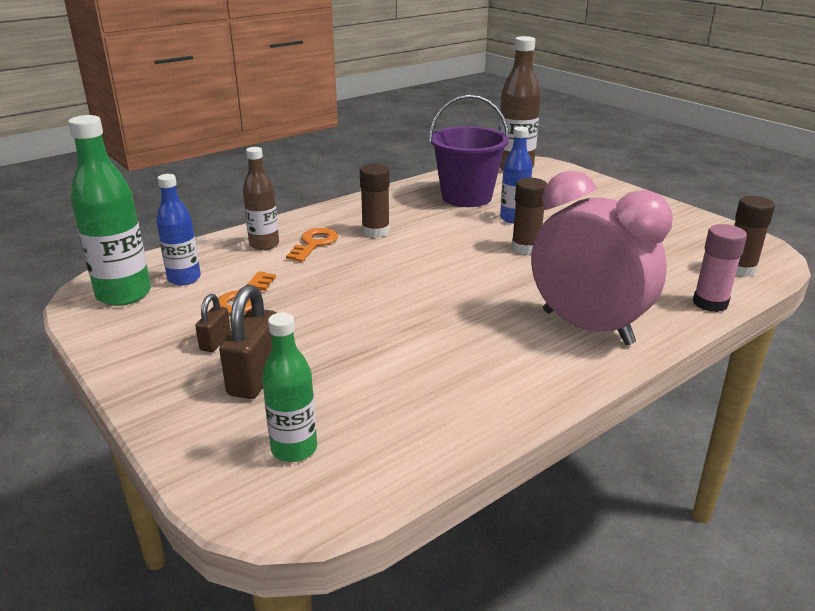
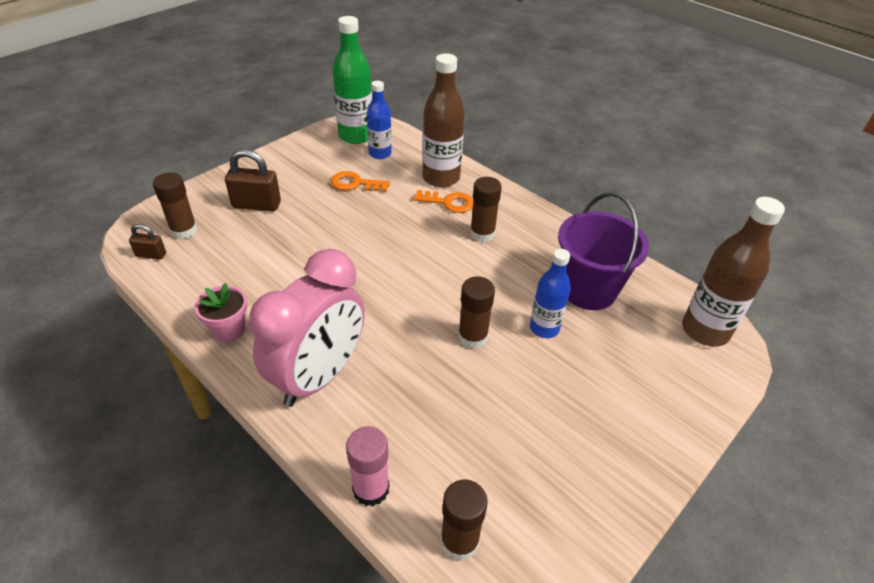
camera: 80 degrees right, 15 degrees up
brown padlock [195,294,231,352] -> brown padlock moved to [129,224,166,260]
brown bottle [243,147,279,250] -> brown bottle [423,53,465,188], size x1.58
green bottle [262,313,317,462] -> brown glue stick [153,172,198,239]
none -> pink flower pot [194,283,247,342]

